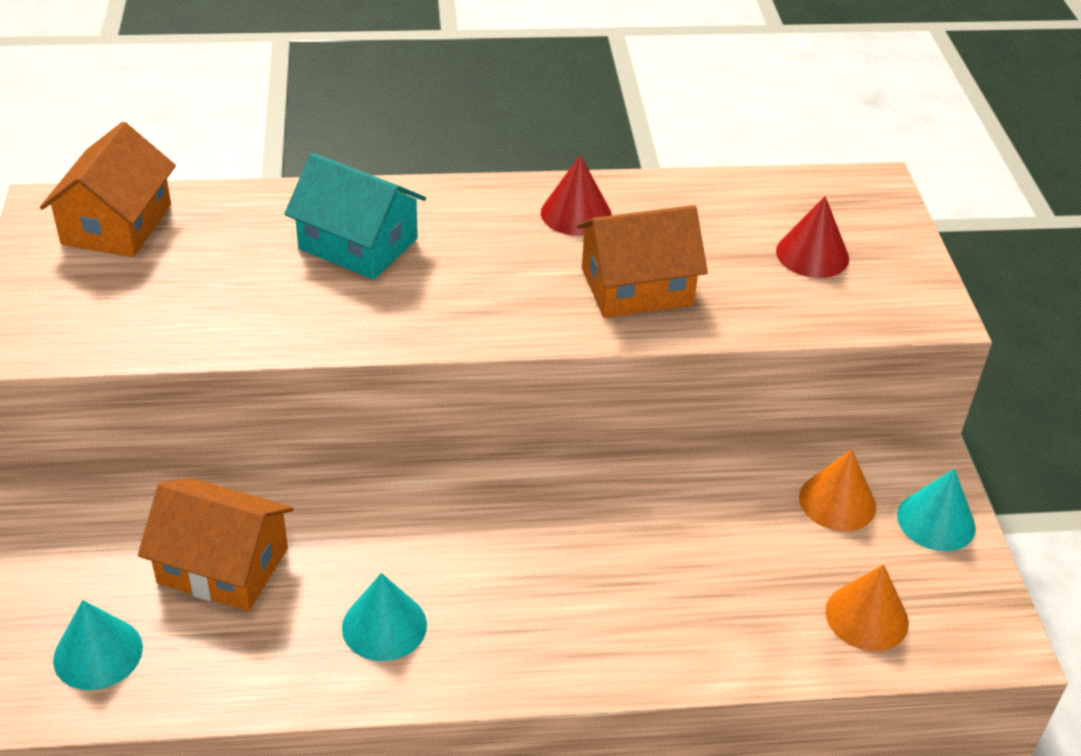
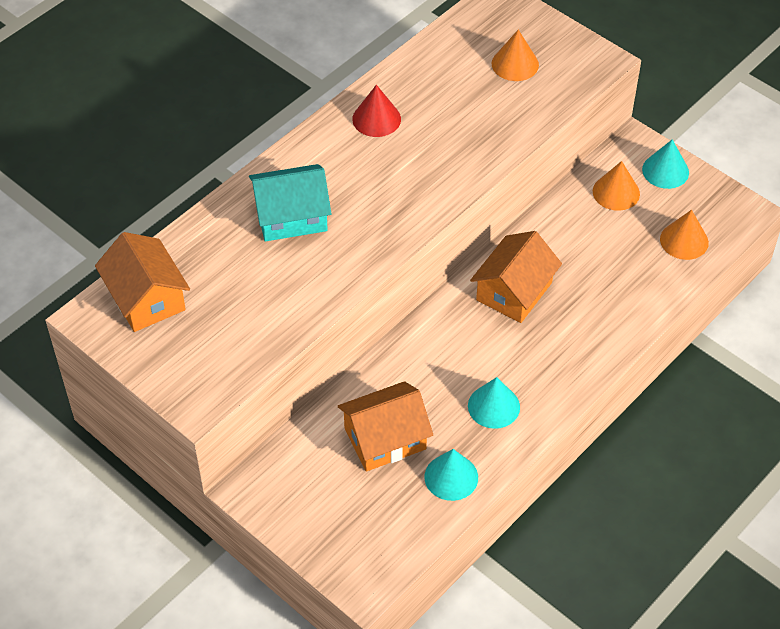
camera: 40 degrees left, 10 degrees up
turquoise cone [53,600,143,690] -> turquoise cone moved to [424,449,478,501]
orange house [577,205,708,318] -> orange house moved to [470,231,562,323]
red cone [776,196,849,278] -> orange cone [491,30,539,81]

